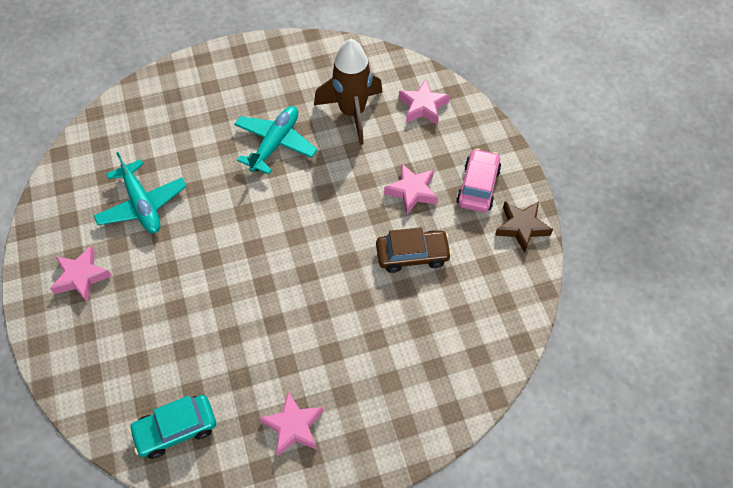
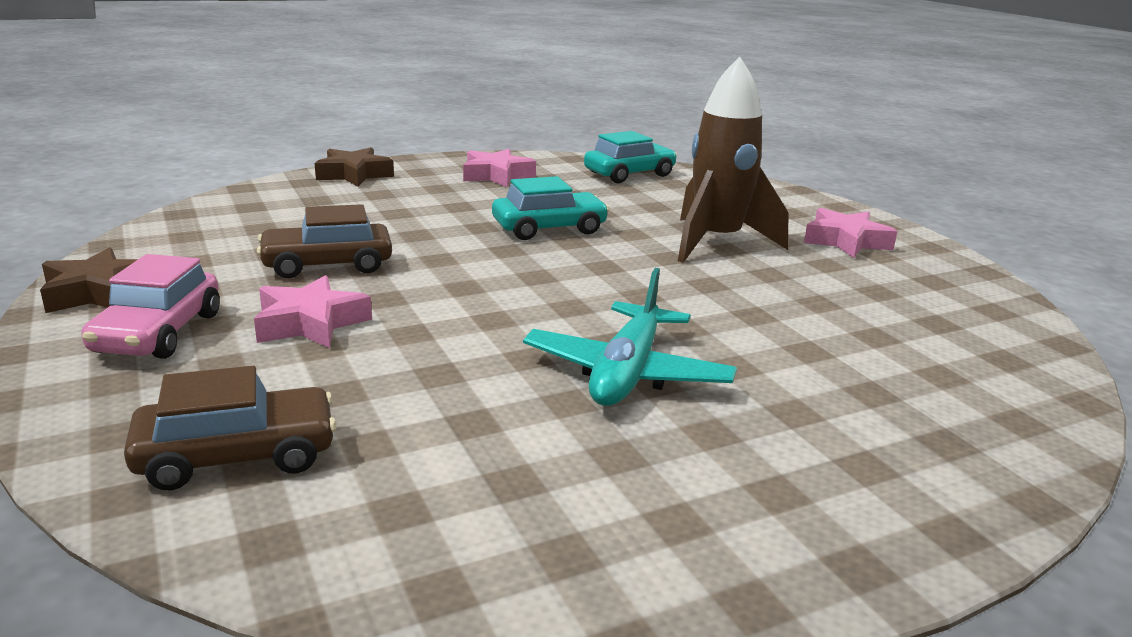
camera: 170 degrees right, 35 degrees down
turquoise plane [94,152,187,233] -> none
brown rocket [314,39,383,145] -> brown rocket moved to [678,57,789,263]
pink star [399,79,450,125] -> brown car [124,366,337,490]
none -> brown star [315,147,394,186]
none -> turquoise car [492,176,609,240]

